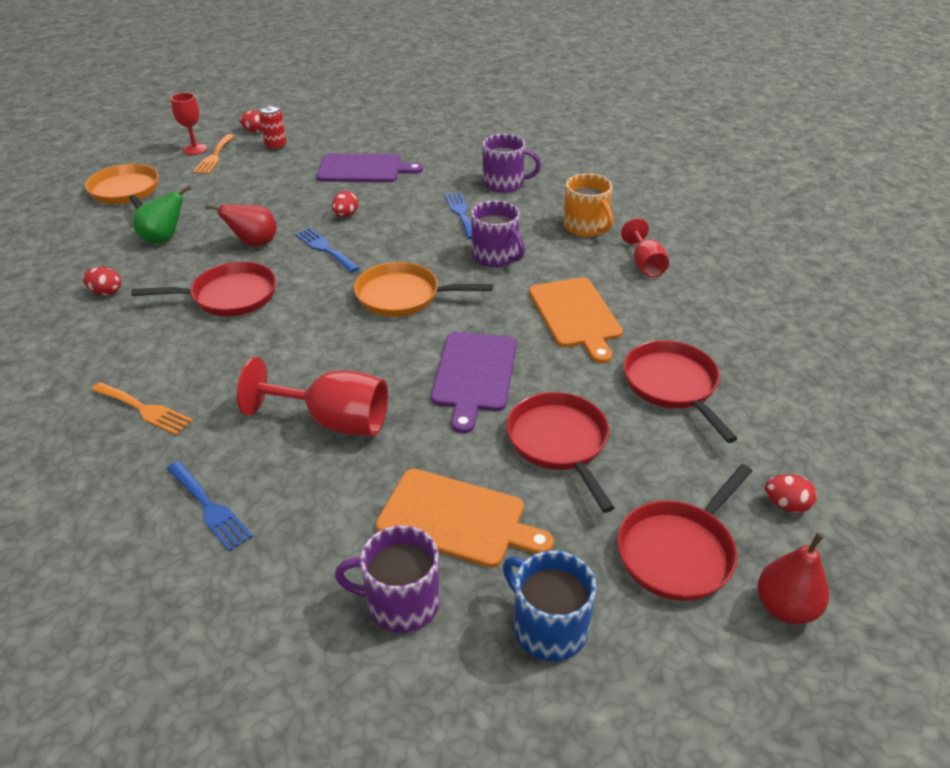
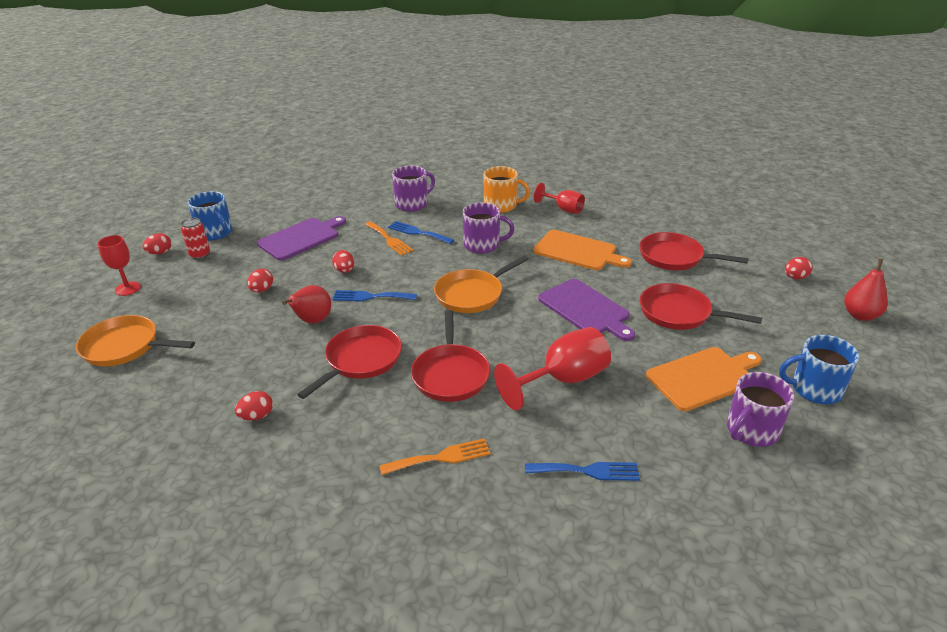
camera: 45 degrees left, 5 degrees down
green pear [133,185,192,243] -> none
orange fork [193,134,234,174] -> orange fork moved to [365,221,414,256]
red pan [617,464,752,601] -> red pan moved to [411,310,490,402]
none -> blue mug [187,191,233,240]
none -> red egg [247,269,273,292]

